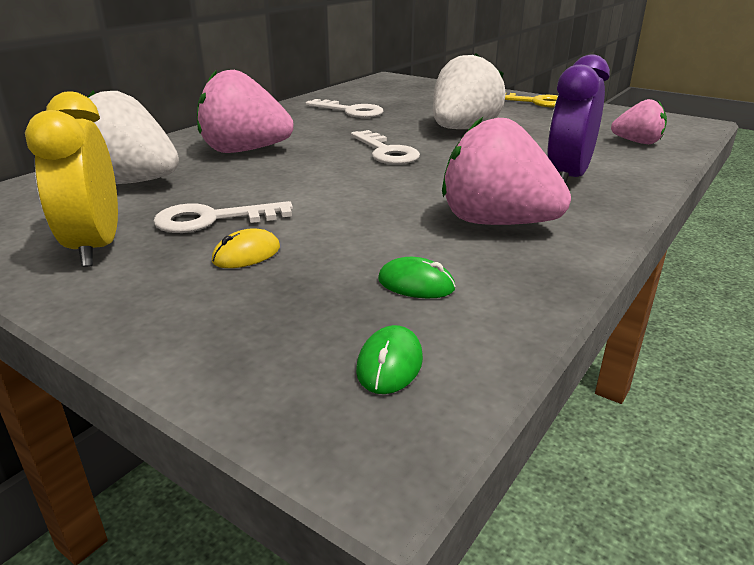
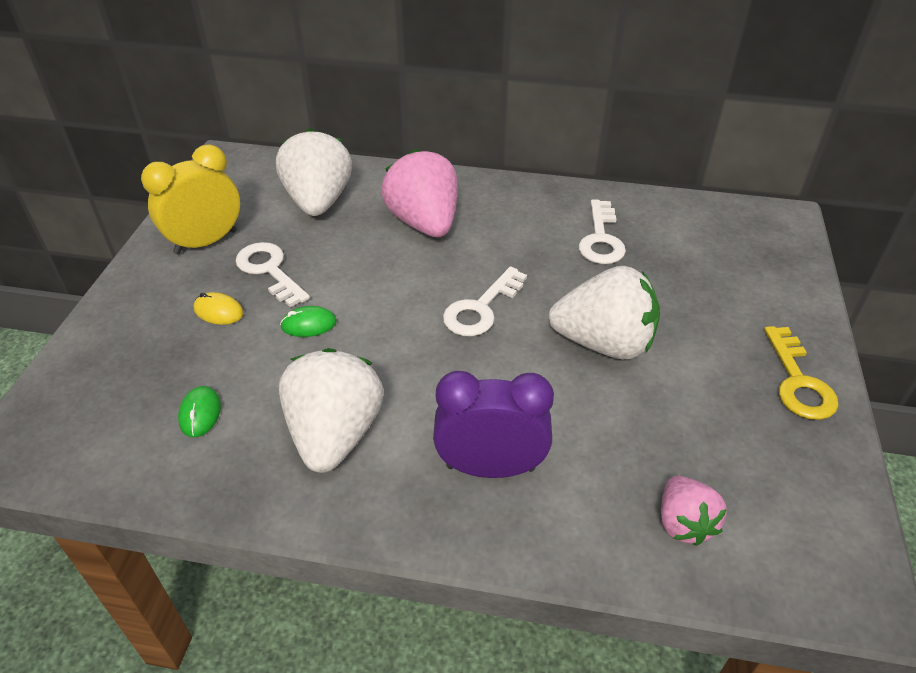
camera: 65 degrees right, 15 degrees up
green mouse [356,325,423,394] -> green mouse moved to [280,306,337,337]
pink strawberry [442,117,571,225] -> white strawberry [279,348,384,473]

